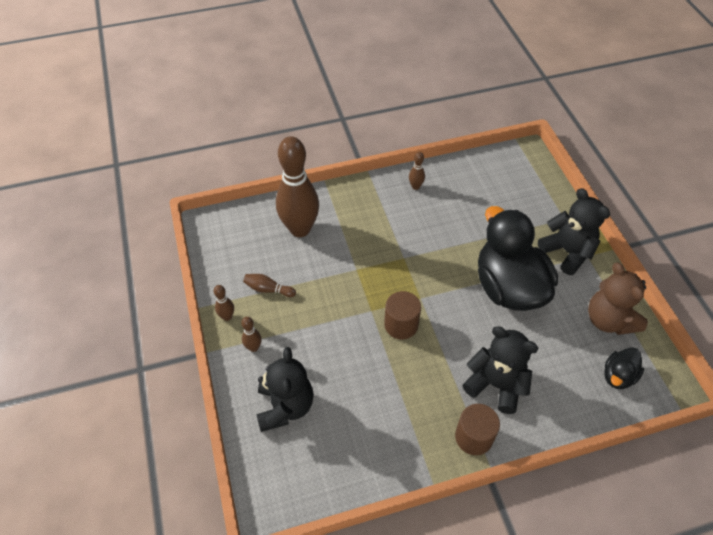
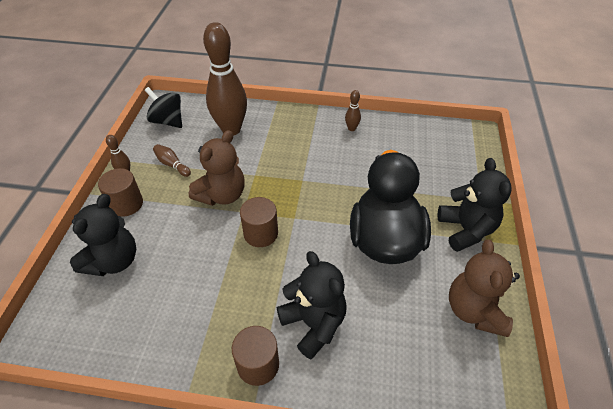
camera: 25 degrees right, 5 degrees down
brown bowling pin [241,317,262,352] -> brown cylinder [98,168,143,217]
black duck [604,347,644,389] -> none
none -> black spinning top [145,87,182,128]
none -> brown teddy bear [189,130,245,206]

